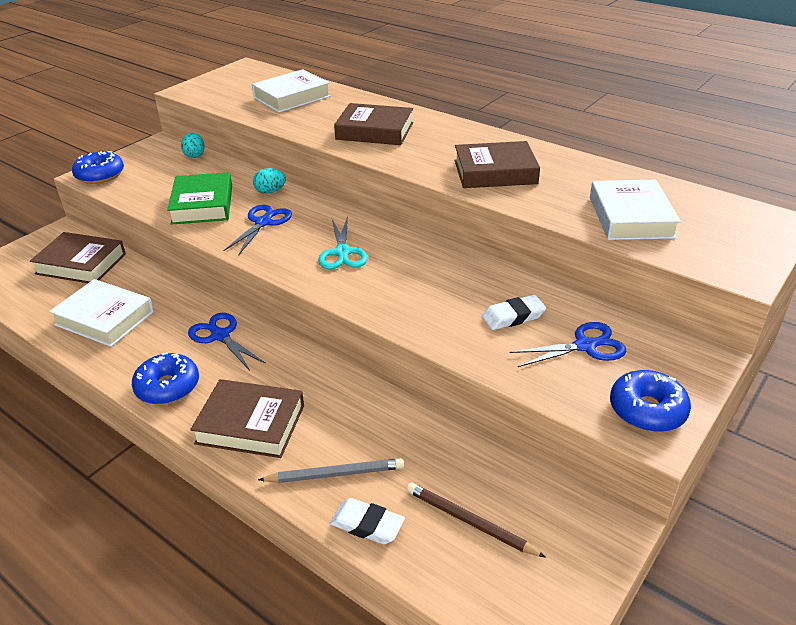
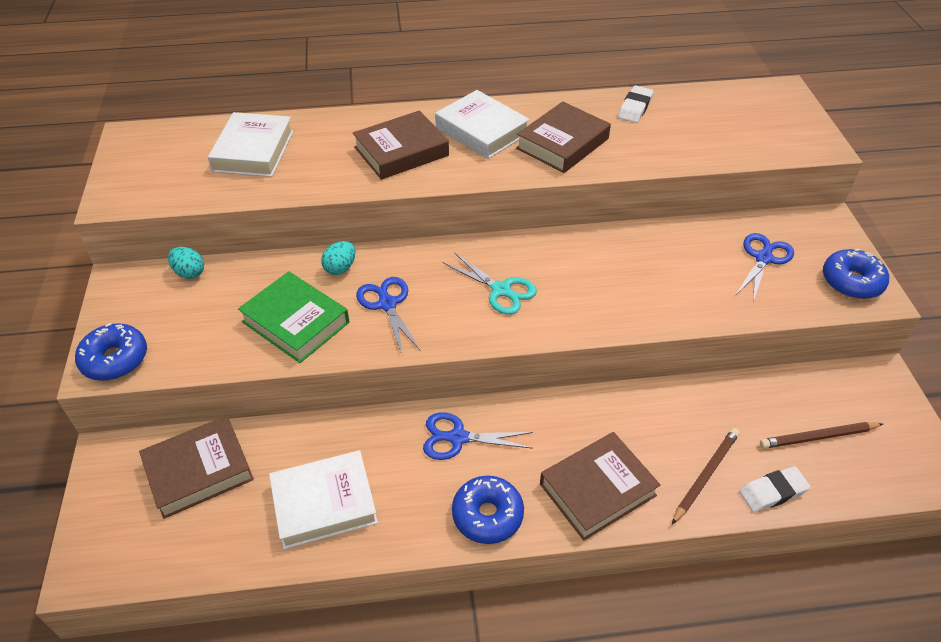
camera: 45 degrees left, 10 degrees up
grey pencil [258,458,404,483] -> brown pencil [672,428,740,525]
white eraser [482,295,546,330] -> white eraser moved to [618,86,654,123]
white book [590,180,681,240] -> white book moved to [435,90,530,159]

